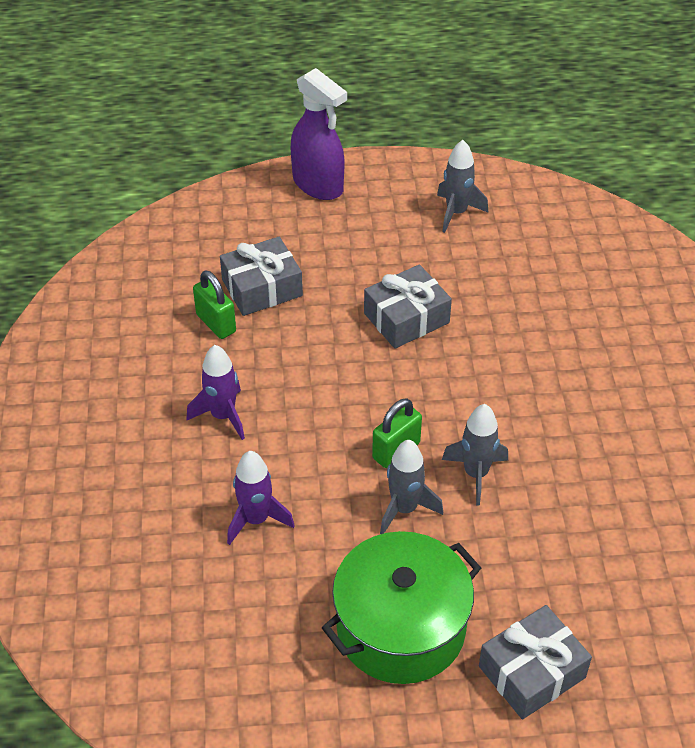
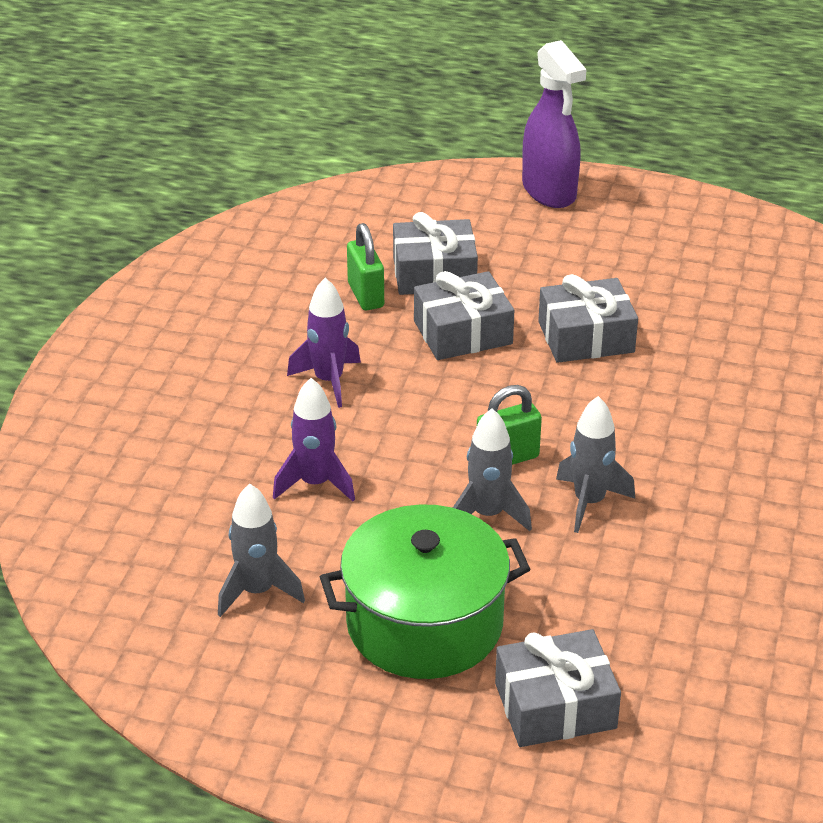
camera: 20 degrees right, 10 degrees down
grey rocket [437,140,488,233] -> grey rocket moved to [218,484,305,617]
none -> grey gift [414,271,514,360]

